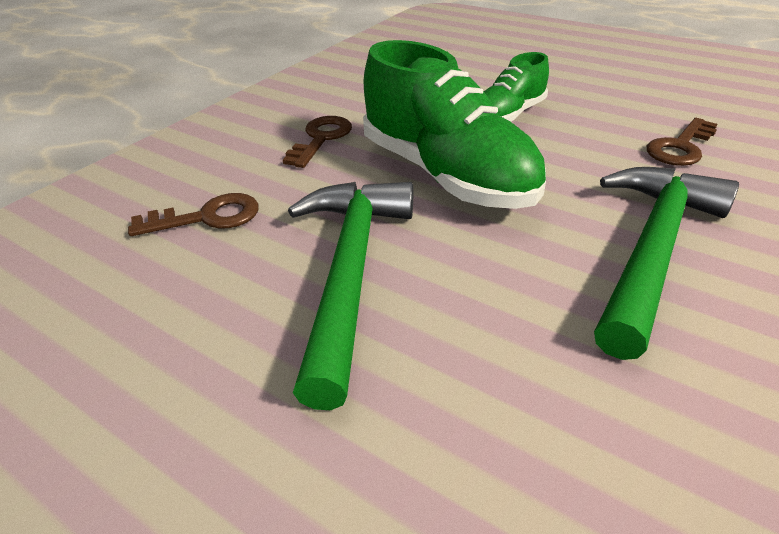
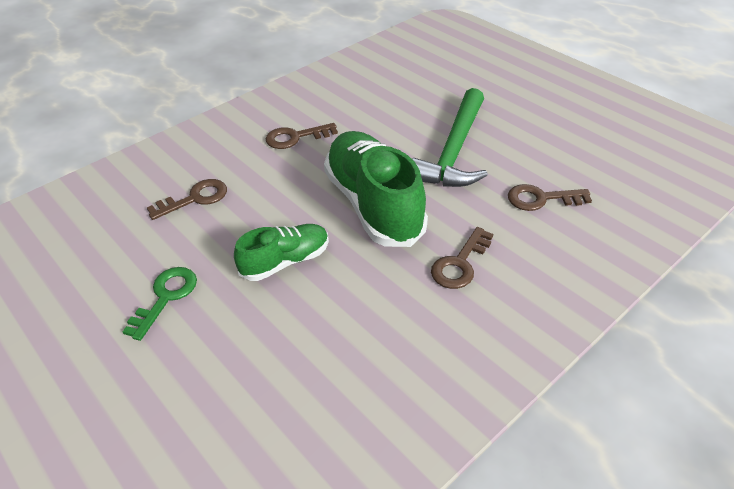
camera: 165 degrees left, 5 degrees up
green hammer [594,167,739,360] -> brown key [266,123,338,149]
none -> green key [123,267,197,341]

